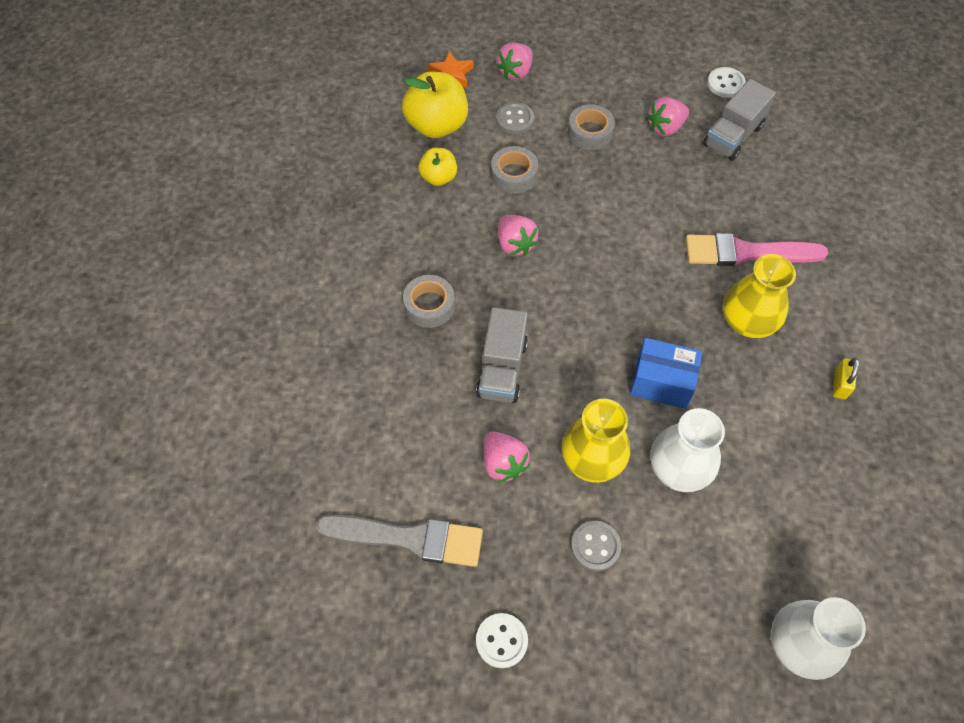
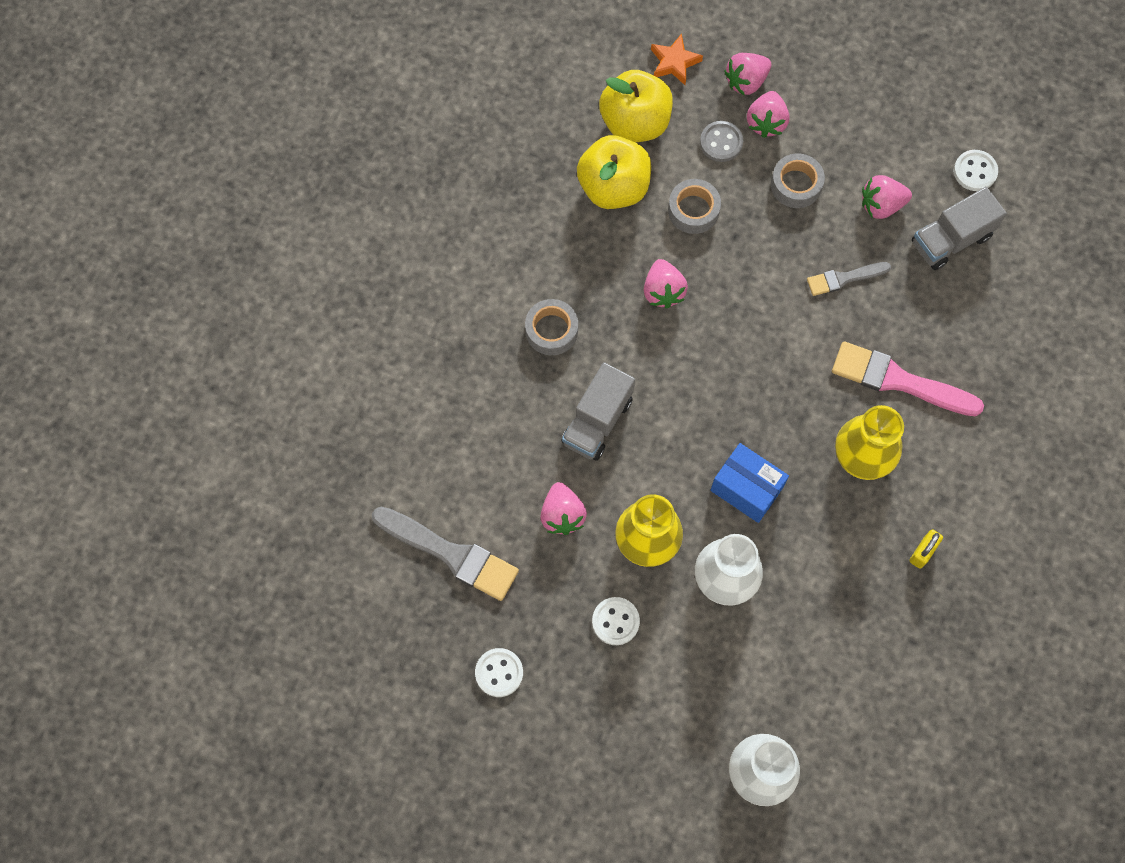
camera: 20 degrees right, 10 degrees up
yellow apple [418,148,457,186] -> yellow apple [577,135,651,209], size x1.75
grey button [571,521,621,571] -> white button [592,597,640,645]
none -> pink strawberry [747,91,789,138]
none -> grey brush [807,262,891,296]

